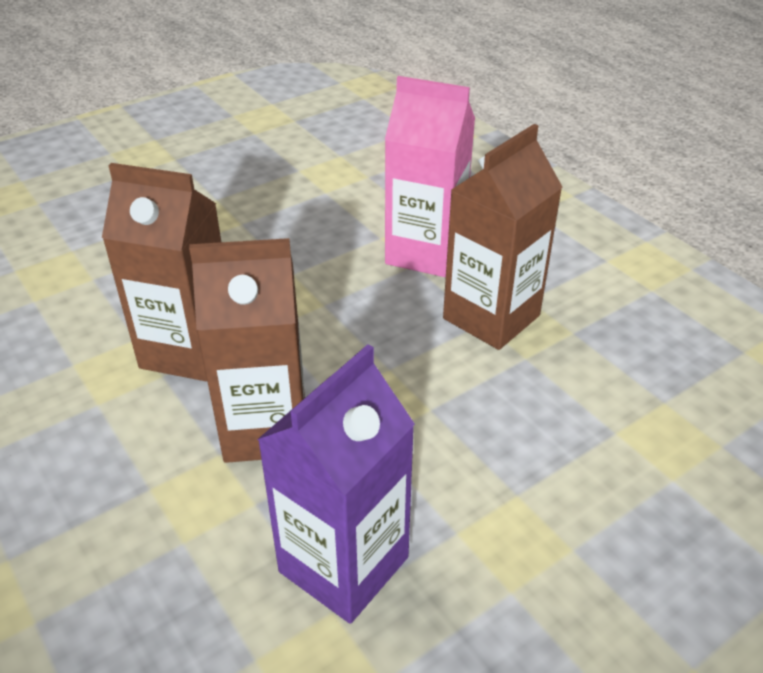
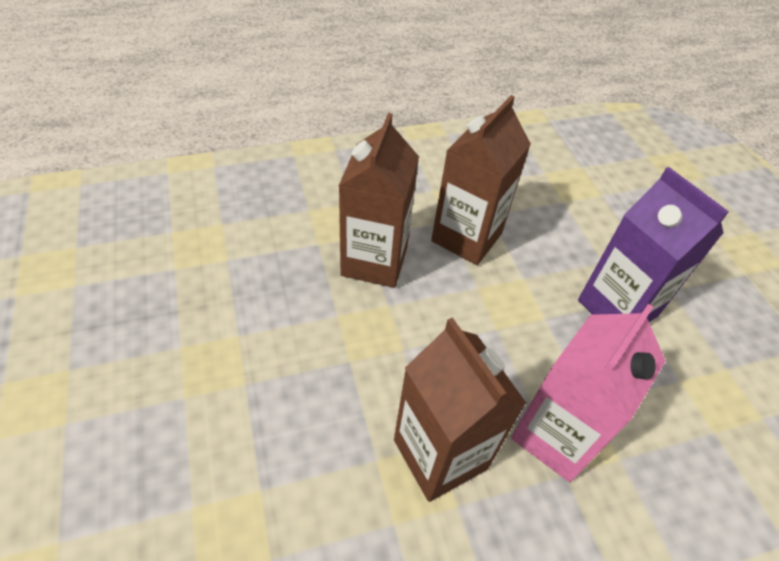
camera: 105 degrees right, 10 degrees up
purple carton [257,344,415,624] -> purple carton moved to [578,167,729,322]

